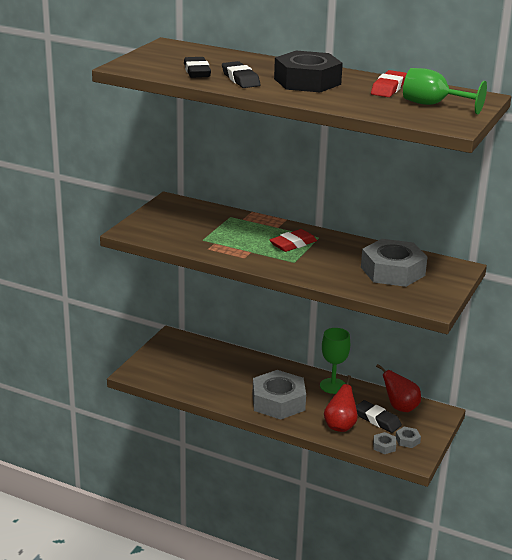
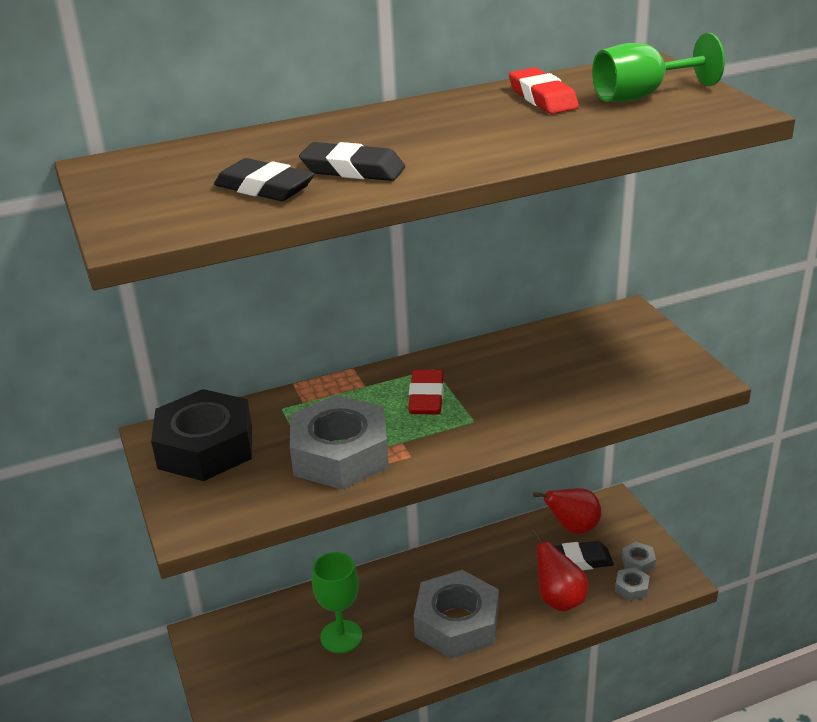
camera: 45 degrees left, 5 degrees up
black nut [274,51,343,92] -> black nut moved to [151,389,252,481]
green goblet [320,328,350,394] -> green goblet moved to [312,552,362,653]
grey nut [361,239,427,287] -> grey nut moved to [290,395,389,490]

